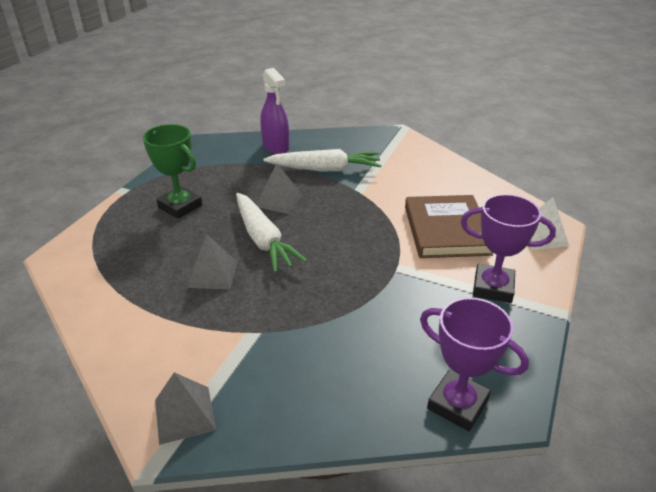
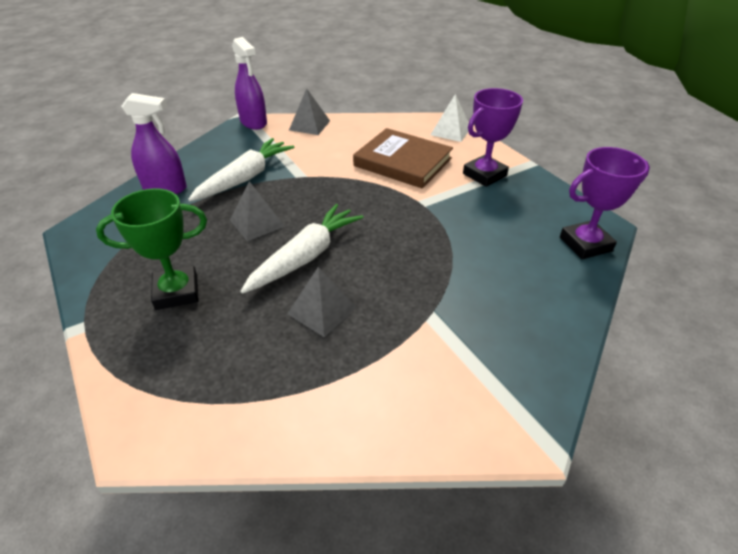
camera: 55 degrees left, 5 degrees up
grey pyramid [155,372,216,445] -> grey pyramid moved to [289,88,330,135]
white carrot [236,193,307,273] -> white carrot turned 60 degrees counterclockwise [240,204,364,294]
none -> purple spray bottle [232,37,267,130]

